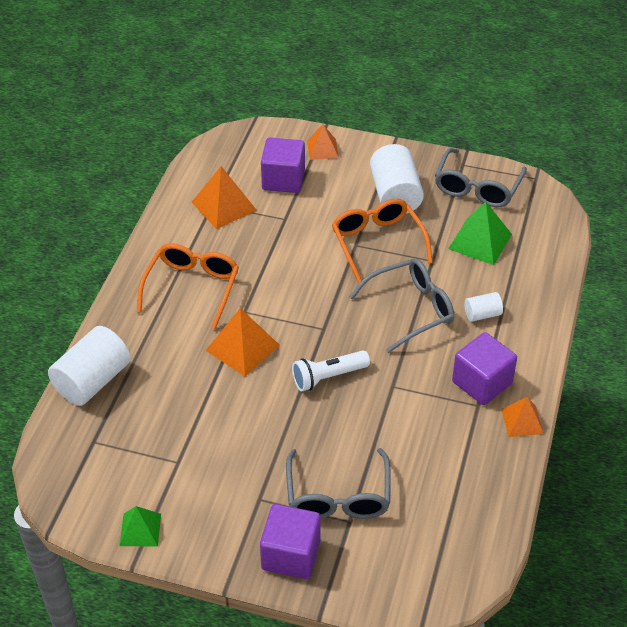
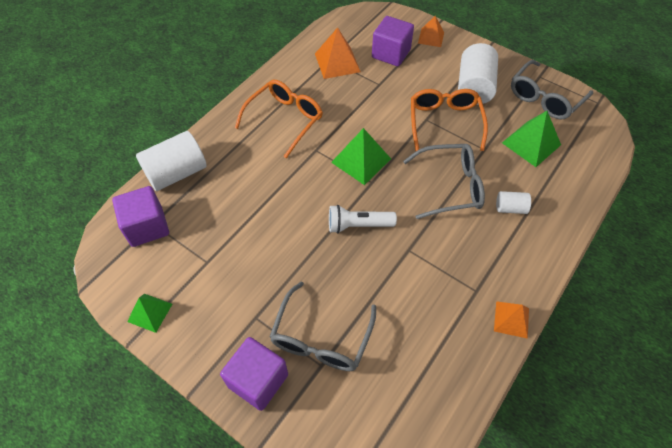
camera: 20 degrees right, 10 degrees up
orange pyramid [205,308,279,376] -> none
purple cube [452,332,517,405] -> purple cube moved to [112,186,169,247]
none -> green pyramid [331,128,391,185]

